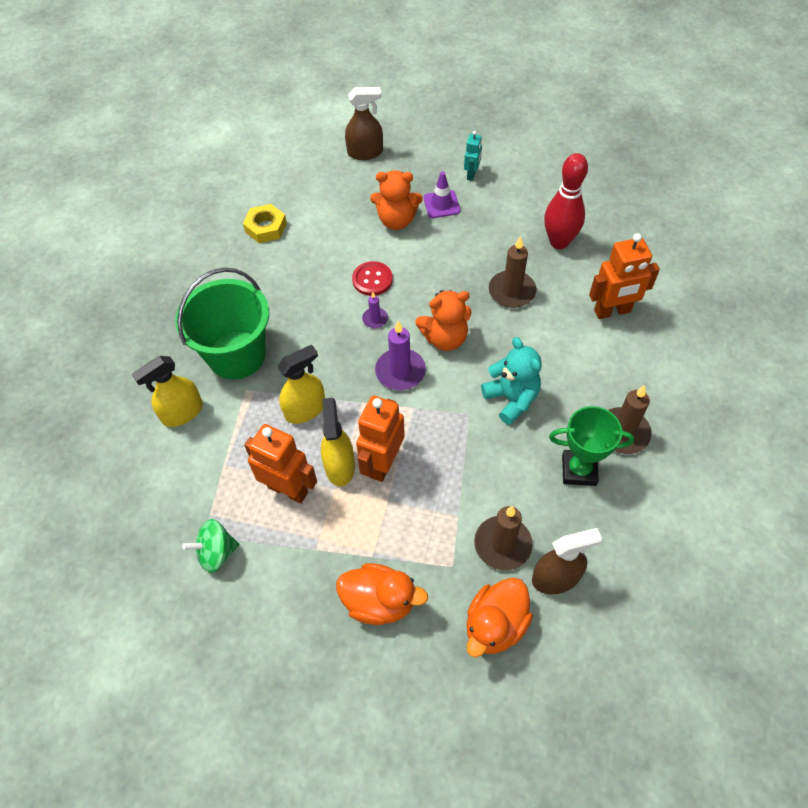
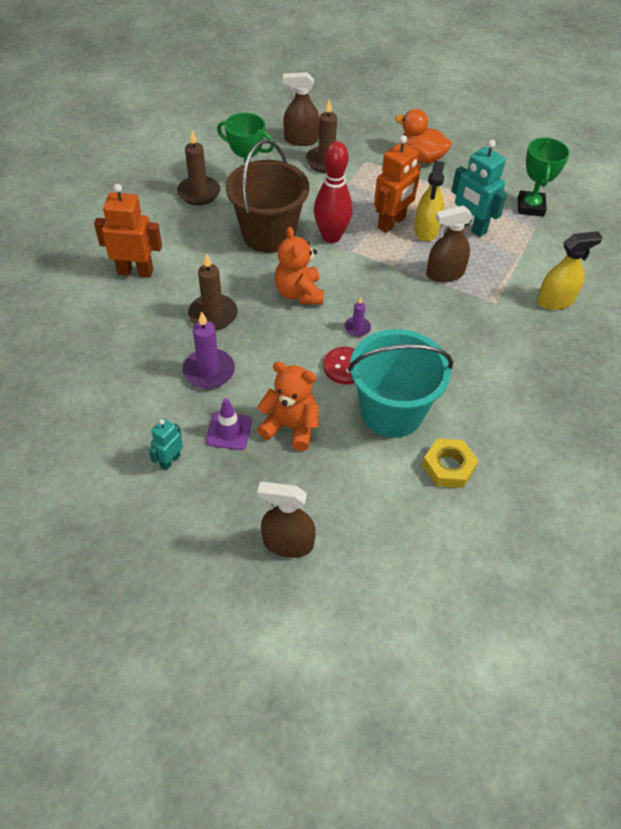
camera: 165 degrees left, 5 degrees down
green bucket [175,268,269,380] -> none
green spinning top [182,519,239,573] -> green trophy [518,138,570,217]
orange robot [244,424,317,504] -> turquoise robot [451,140,507,237]
yellow spray bottle [277,345,325,424] -> brown spray bottle [426,205,473,282]
purple candle [375,321,426,390] -> purple candle moved to [182,311,235,389]
orange teddy bear [415,290,471,351] -> orange teddy bear turned 105 degrees counterclockwise [275,227,324,305]
orange duck [467,577,533,658] -> none
turquoise teddy bear [481,337,542,425] -> brown bucket [226,139,309,253]
red bowling pin [544,153,588,249] -> red bowling pin moved to [314,141,353,243]
none -> turquoise bucket [348,329,453,438]

